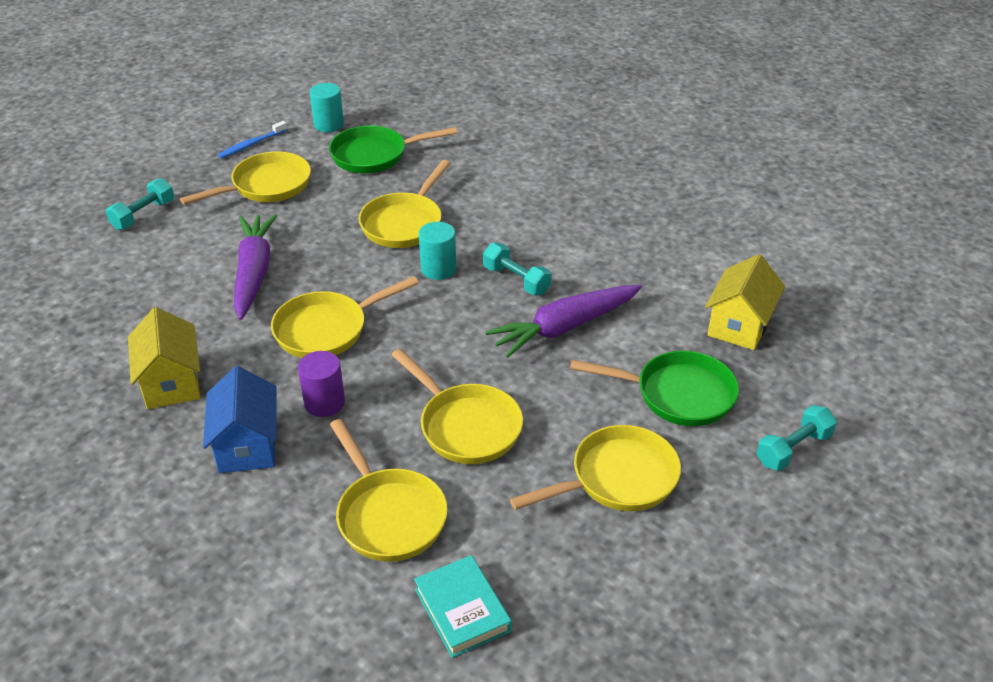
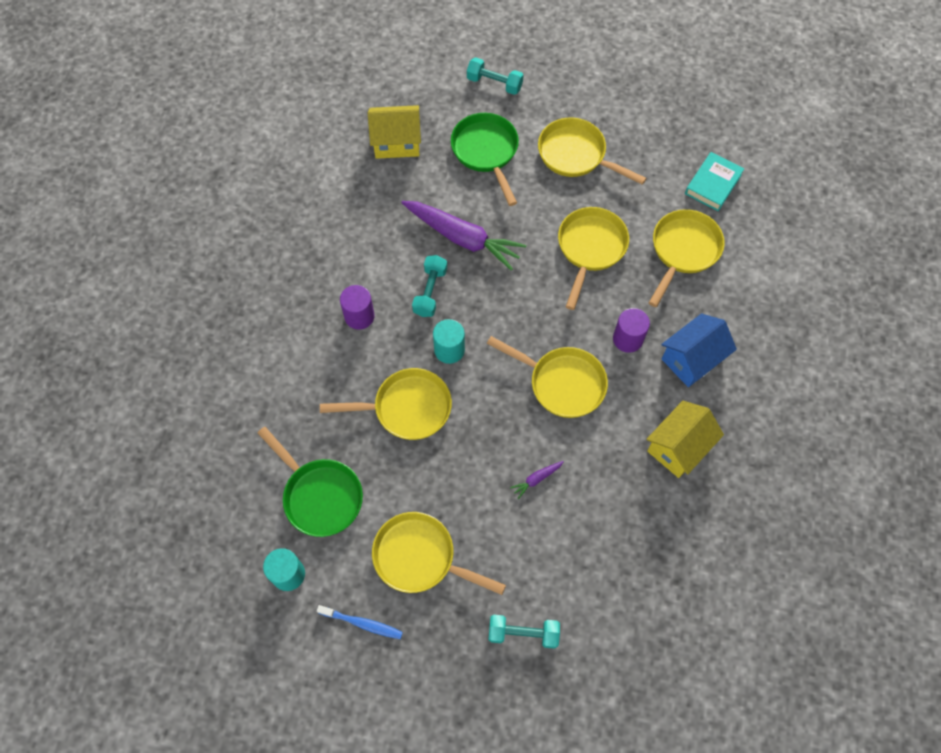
camera: 120 degrees left, 25 degrees up
purple carrot [234,214,278,320] -> purple carrot [510,461,564,499], size x0.41
none -> purple cylinder [340,285,375,330]

